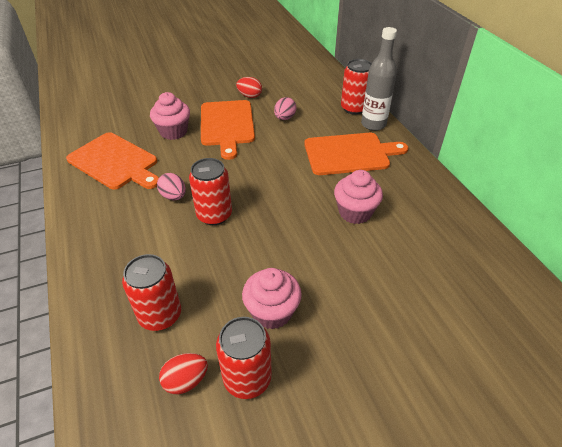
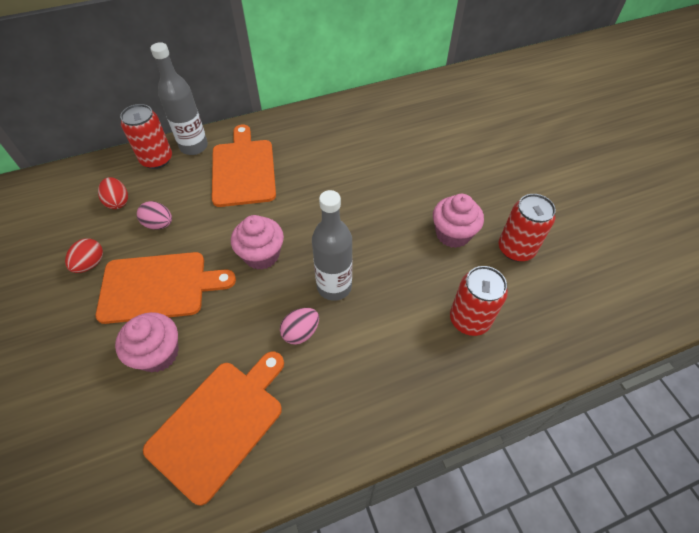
camera: 90 degrees left, 10 degrees up
red egg [159,353,208,394] -> red egg moved to [98,177,128,209]
red can [189,158,232,225] -> grey bottle [312,190,352,301]
pink cupcake [334,170,383,224] -> pink cupcake moved to [231,215,284,270]

